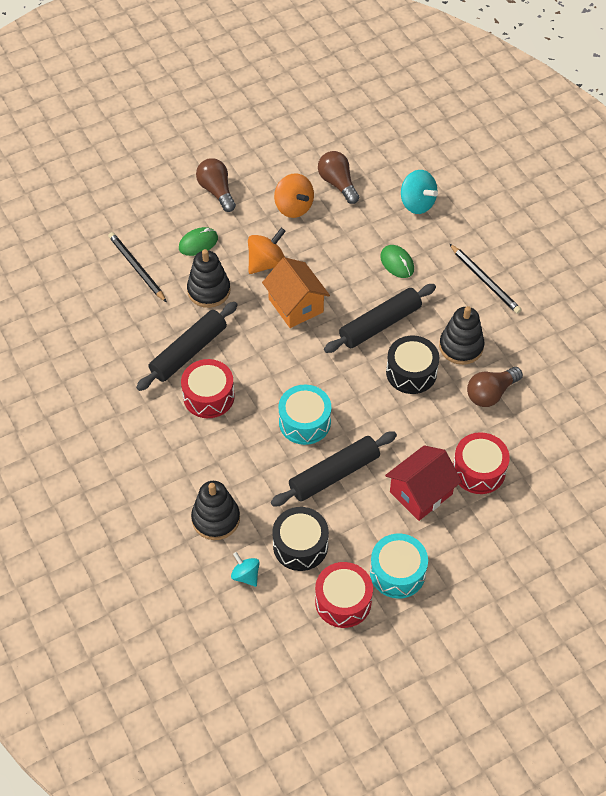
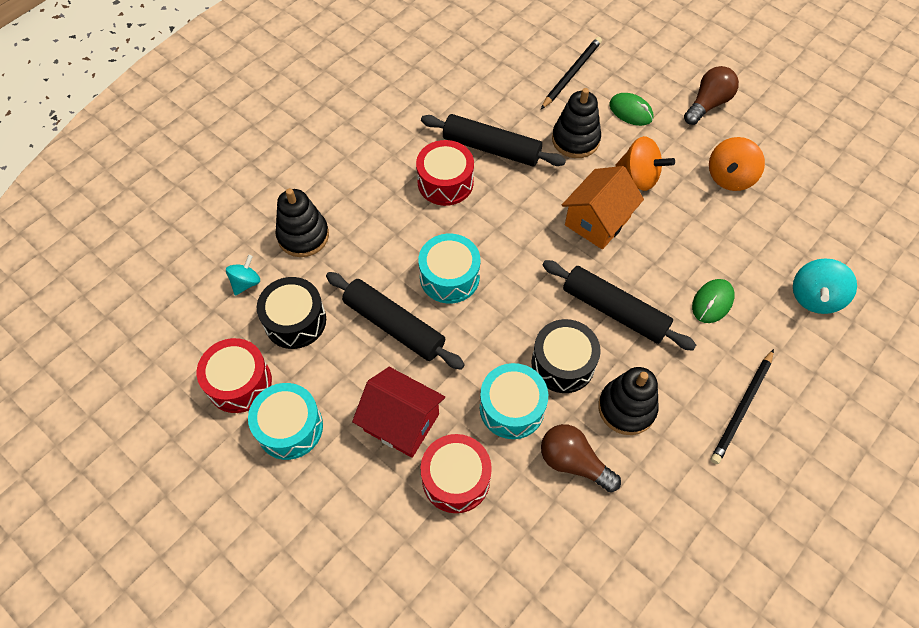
camera: 70 degrees right, 5 degrees up
brown light bulb [318,151,359,204] -> none
none -> turquoise drum [480,363,548,439]

